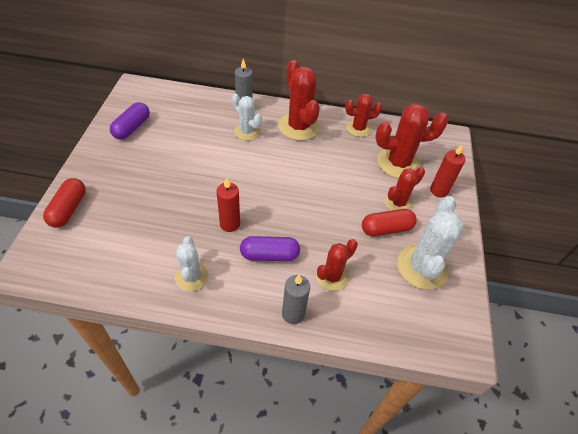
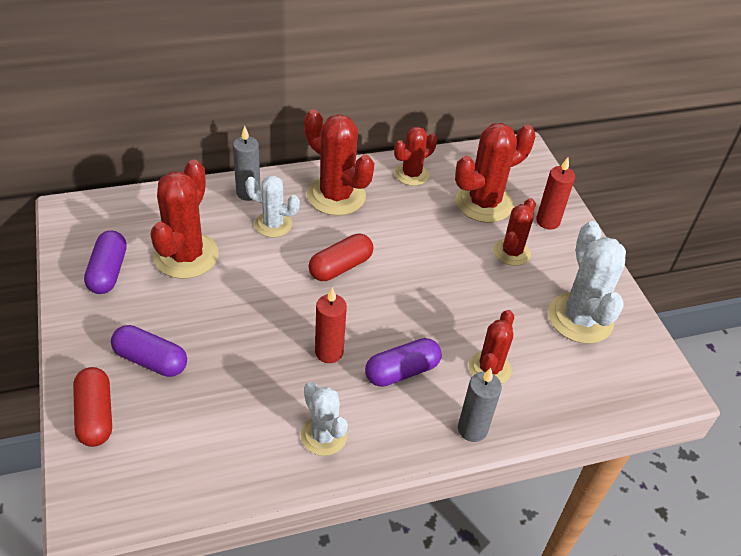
camera: 25 degrees left, 5 degrees down
red capsule [362,209,417,236] -> red capsule moved to [309,234,373,281]
none -> purple capsule [111,325,187,377]
none -> red cactus [150,160,219,279]

